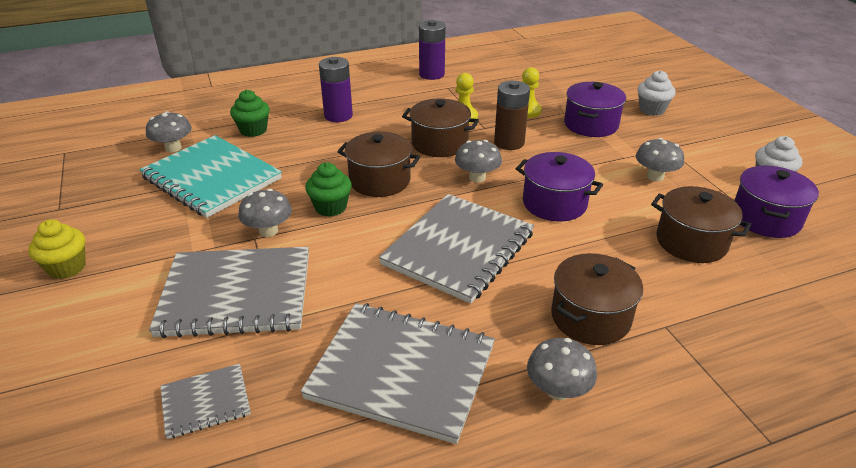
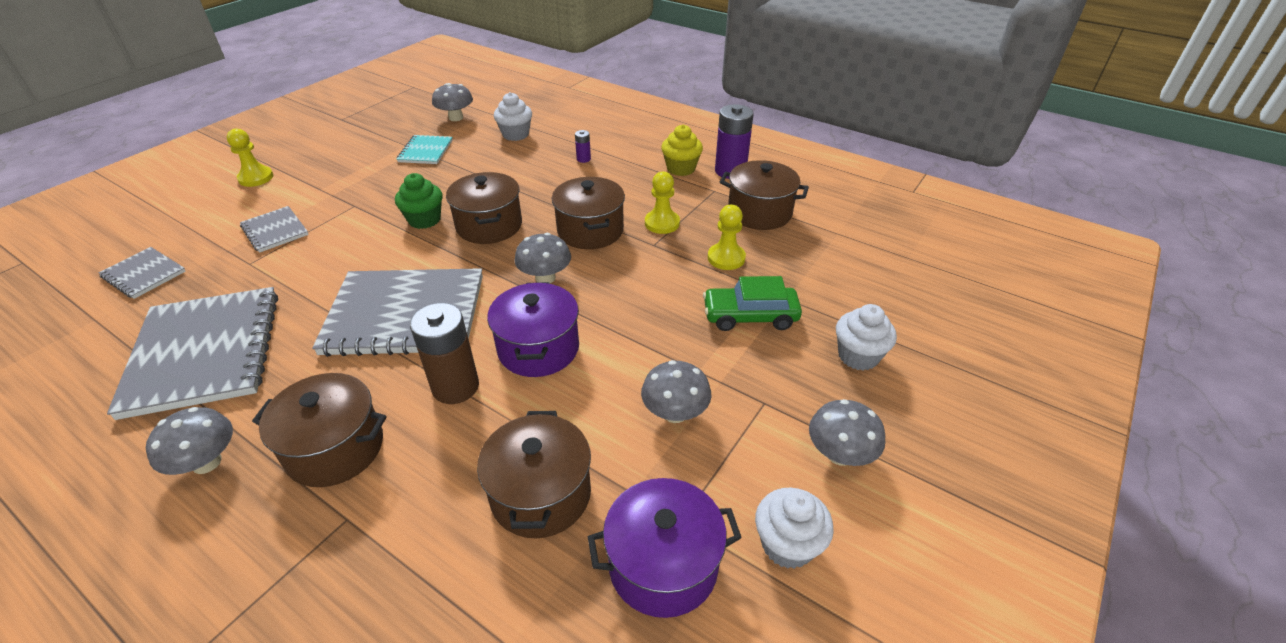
camera: 55 degrees right, 5 degrees up
yellow cupcake [28,219,86,279] -> yellow cupcake moved to [661,124,703,176]
turquoise notebook [139,135,282,218] -> turquoise notebook [397,135,453,164], size x0.49
grey notebook [149,247,309,338] -> grey notebook [240,206,309,253], size x0.49
green cupcake [230,90,270,137] -> white cupcake [494,92,532,141]
grey mushroom [238,189,292,237] -> grey mushroom moved to [809,399,885,466]
purple battery [319,57,353,122] -> purple battery [575,130,591,163], size x0.46
brown battery [494,81,530,150] -> brown battery moved to [410,303,479,404]
purple pot [564,82,626,137] -> green car [703,276,802,331]
none -> yellow pawn [227,129,273,187]
none -> brown pot [720,160,809,230]

